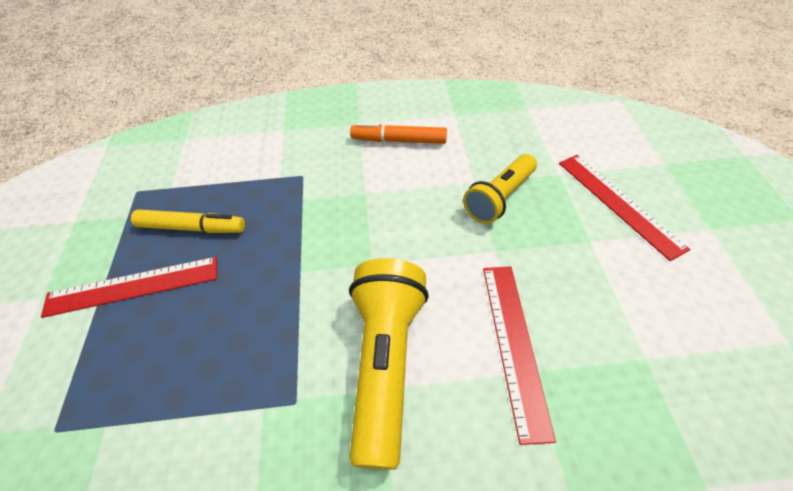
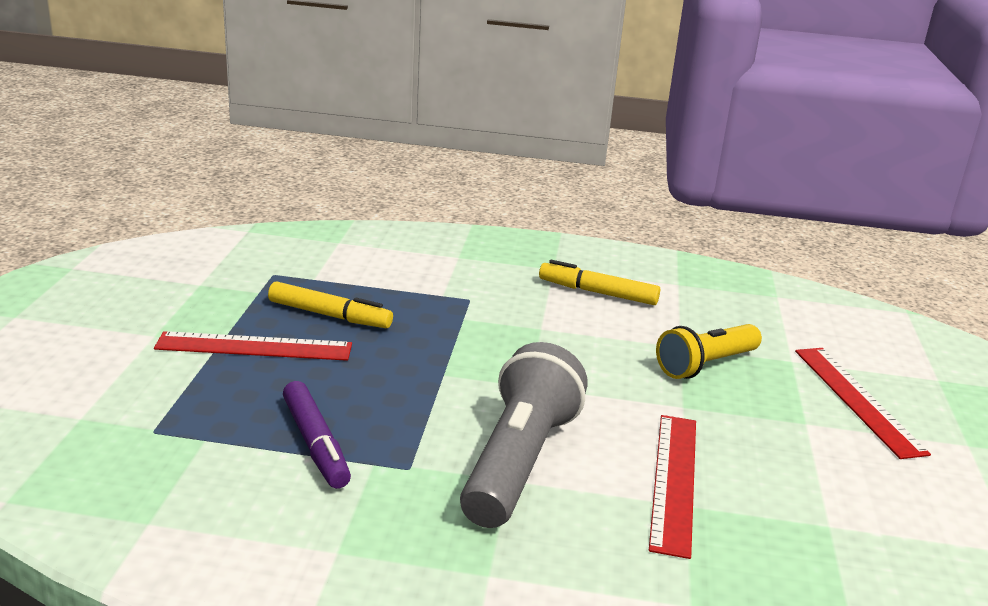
camera: 10 degrees right, 25 degrees down
yellow flashlight [349,258,429,470] -> grey flashlight [460,342,588,528]
orange marker [350,123,447,144] -> yellow marker [539,260,660,305]
none -> purple marker [283,381,351,489]

